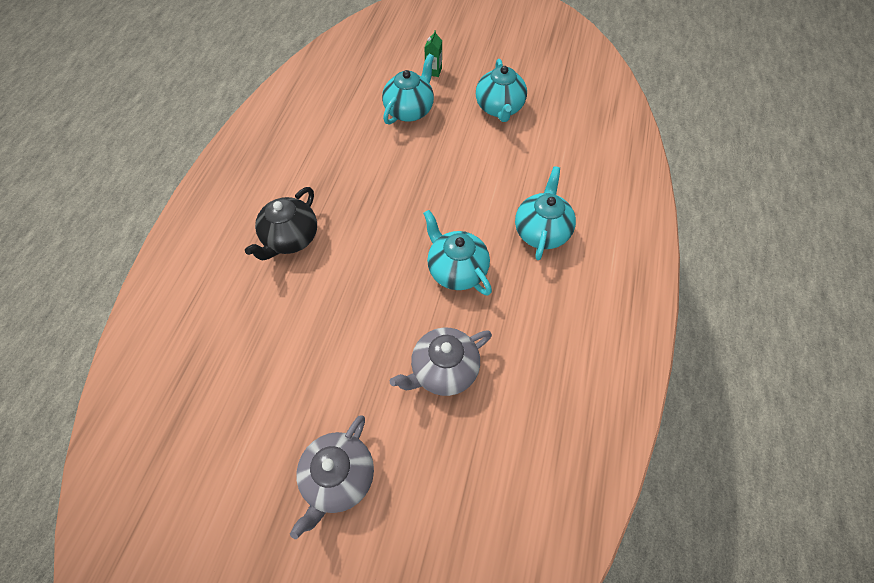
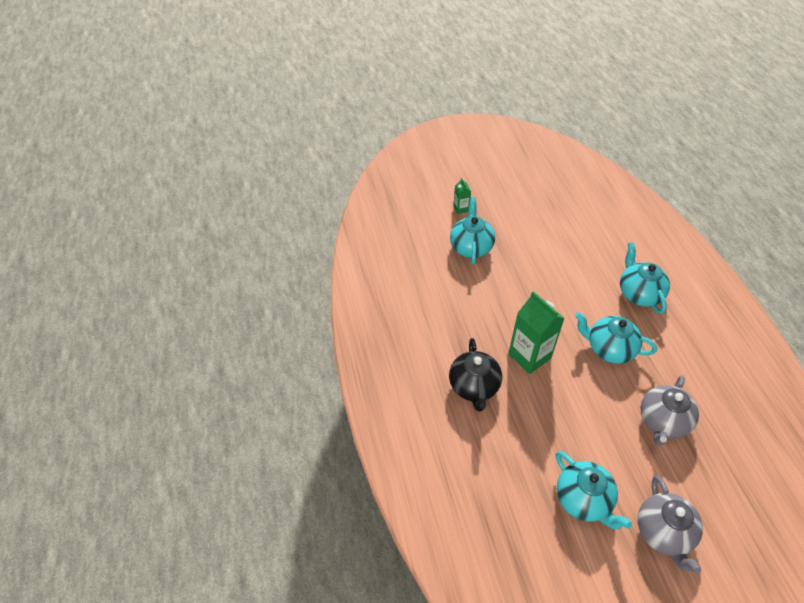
camera: 30 degrees left, 10 degrees down
turquoise teapot [476,59,527,122] -> turquoise teapot moved to [556,451,632,529]
none -> green carton [508,291,565,374]

